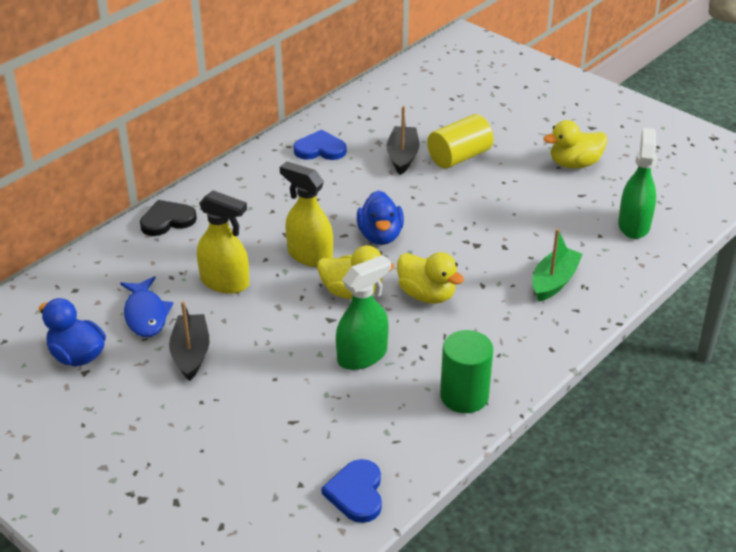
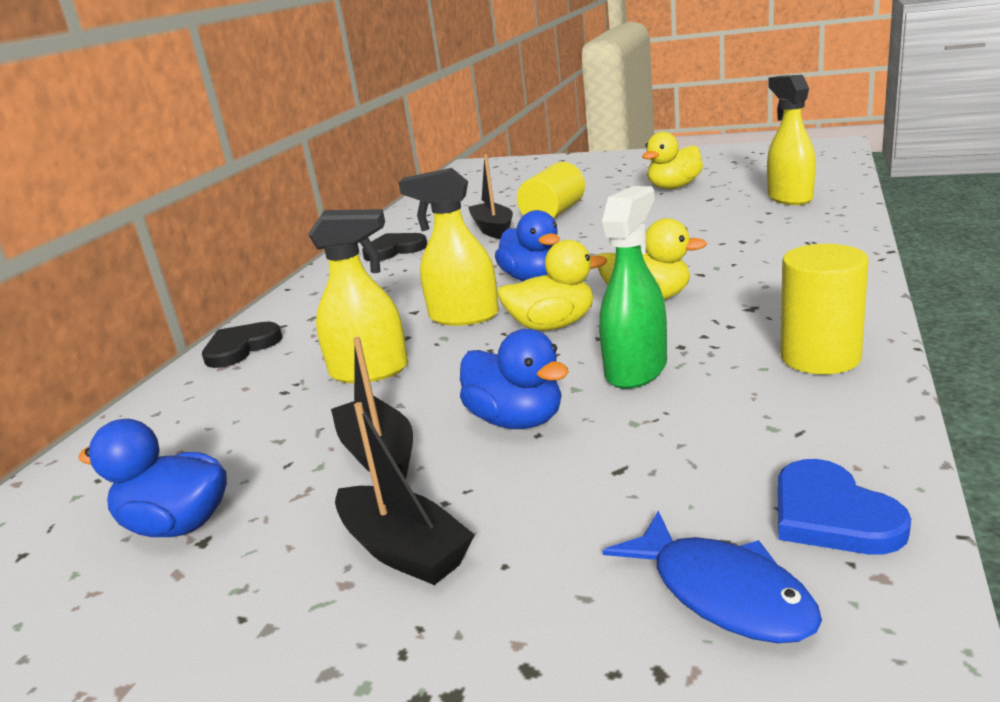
camera: 20 degrees left, 15 degrees down
blue fish [120,276,173,337] -> blue fish moved to [603,511,822,643]
blue heart [293,130,347,160] -> black heart [362,233,427,261]
green cylinder [440,330,493,413] -> yellow cylinder [780,244,869,374]
green boat [532,228,583,302] -> none
green spray bottle [618,128,657,239] -> yellow spray bottle [767,75,816,205]
none -> black boat [335,402,475,585]
none -> blue duck [460,329,569,429]

